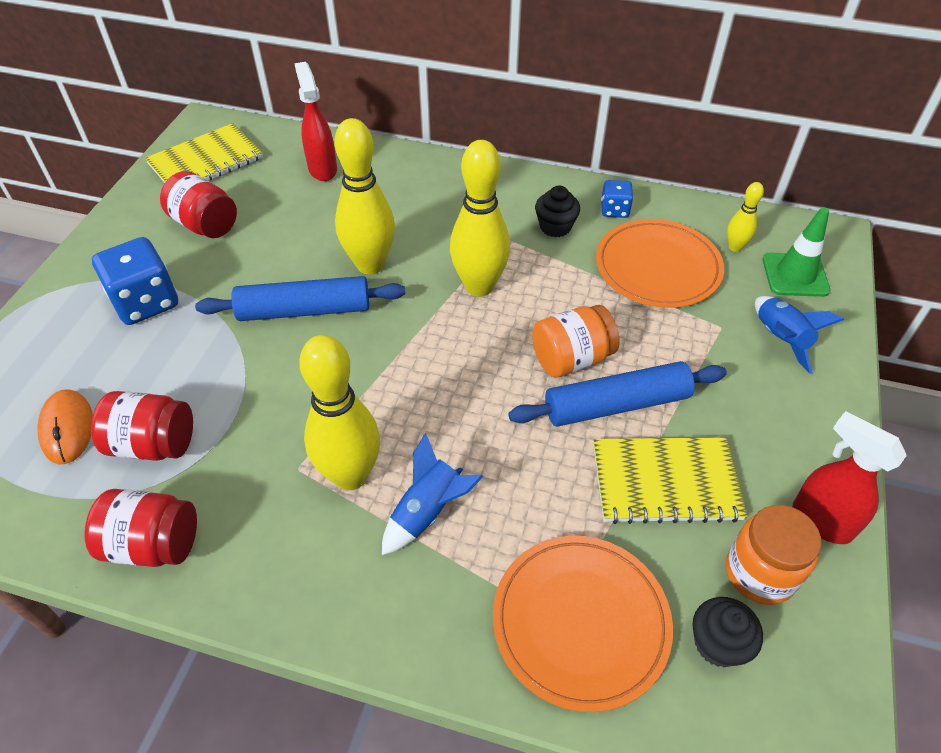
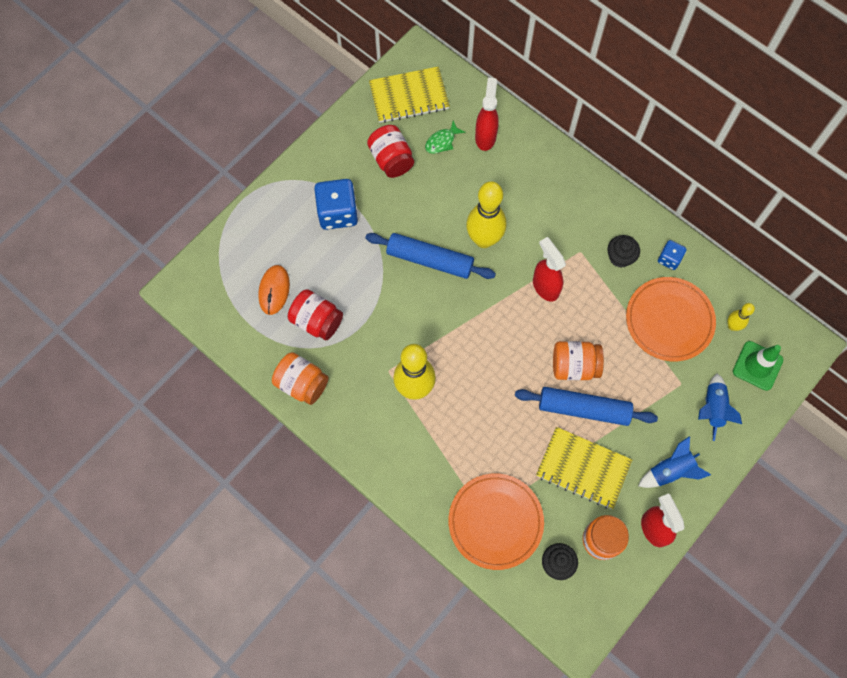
camera: 25 degrees right, 20 degrees up
red jar [84,489,197,567] -> orange jar [272,352,329,405]
blue rocket [382,433,484,555] -> blue rocket moved to [638,436,711,488]
yellow bowling pin [450,140,510,297] -> red spray bottle [533,237,566,302]
none -> green fish [425,121,466,154]

